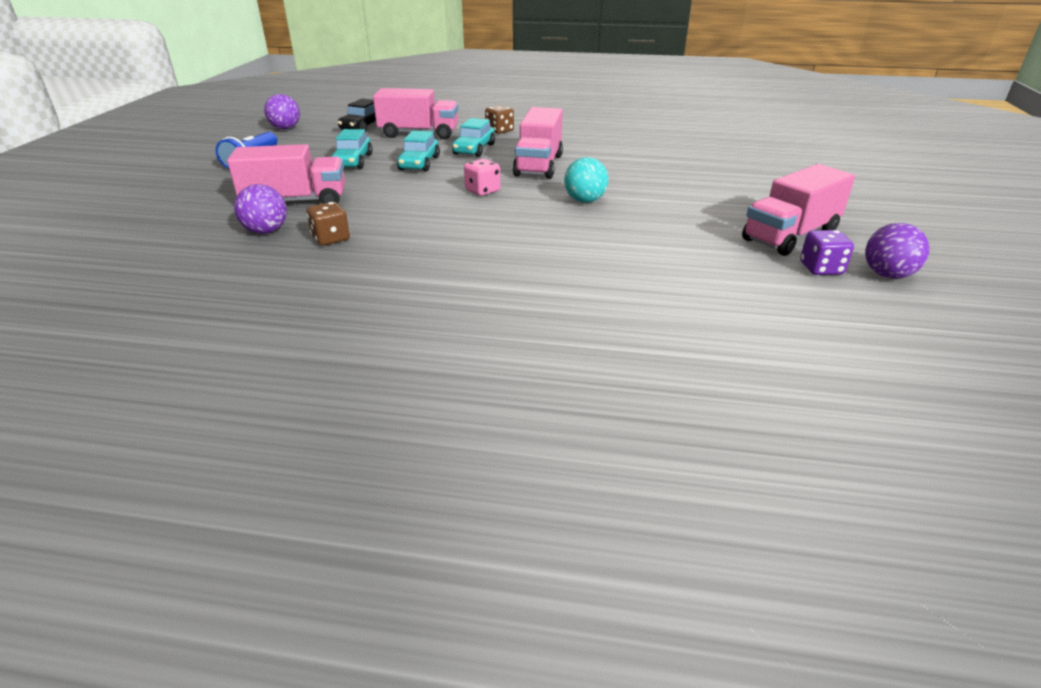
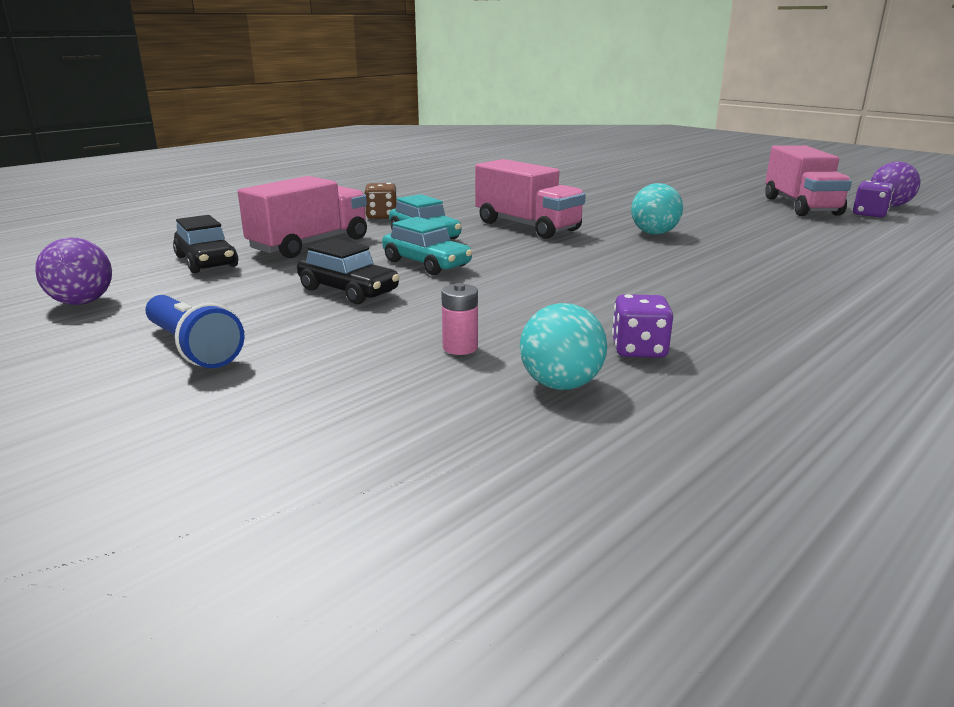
camera: 55 degrees left, 10 degrees down
pink truck [227,144,345,204] -> pink battery [441,283,478,355]
purple ball [234,184,287,234] -> turquoise ball [520,303,607,390]
brown dice [306,202,350,246] -> purple dice [612,294,673,358]
turquoise car [331,129,373,169] -> black car [297,239,400,304]
pink dice [464,159,500,196] -> none

